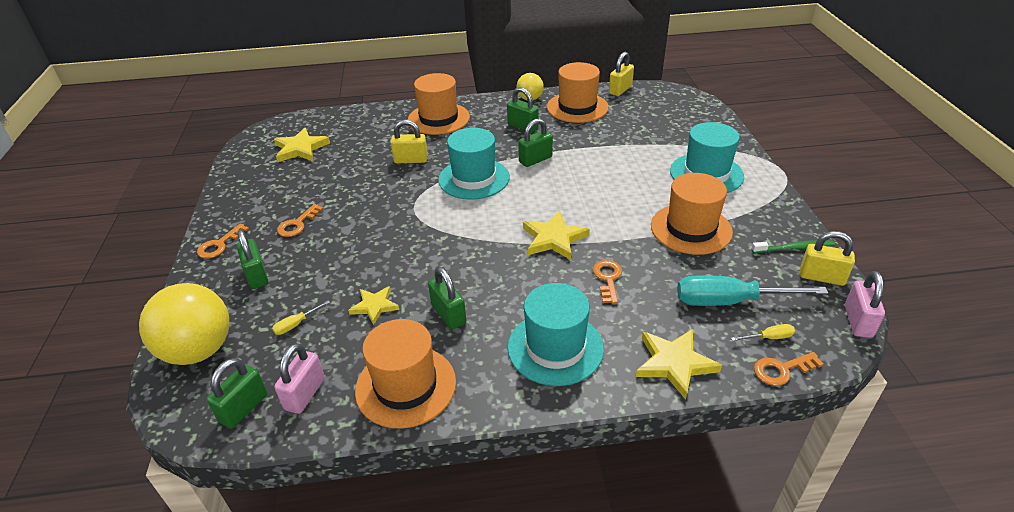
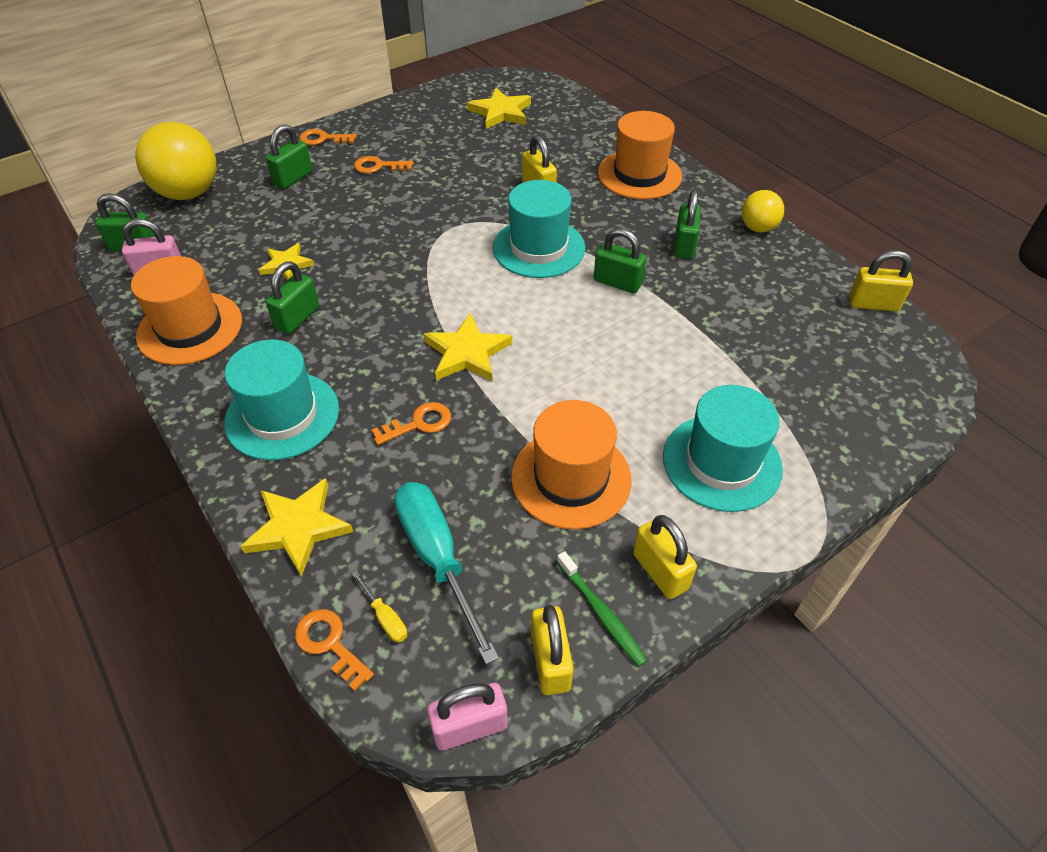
camera: 60 degrees right, 10 degrees up
yellow screwdriver [272,300,330,335] -> none
orange hat [547,62,609,123] -> none
none -> yellow padlock [633,515,697,599]

